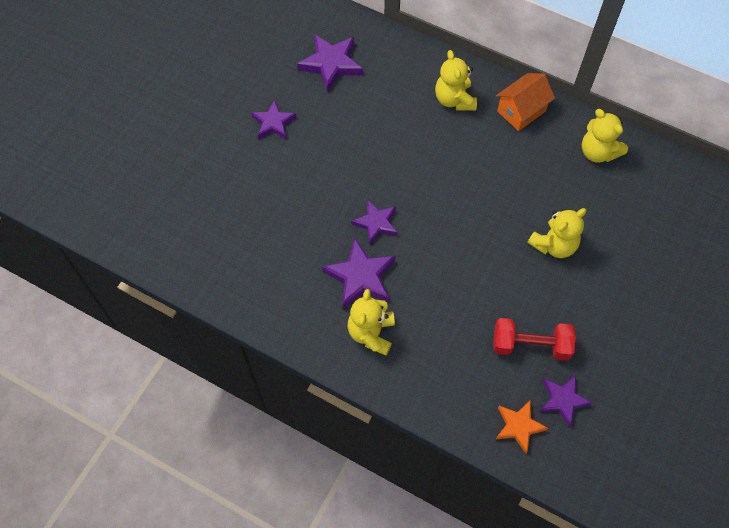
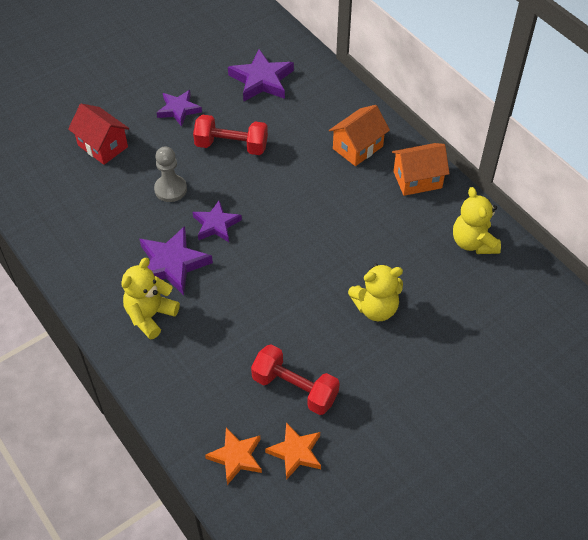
camera: 25 degrees right, 10 degrees down
yellow teddy bear [435,50,477,110] -> orange house [329,105,390,166]
purple star [540,375,592,427] -> orange star [265,422,321,480]
none -> red house [68,104,129,165]
none -> grey pawn [154,147,187,202]
none -> red dumbbell [193,114,268,155]

